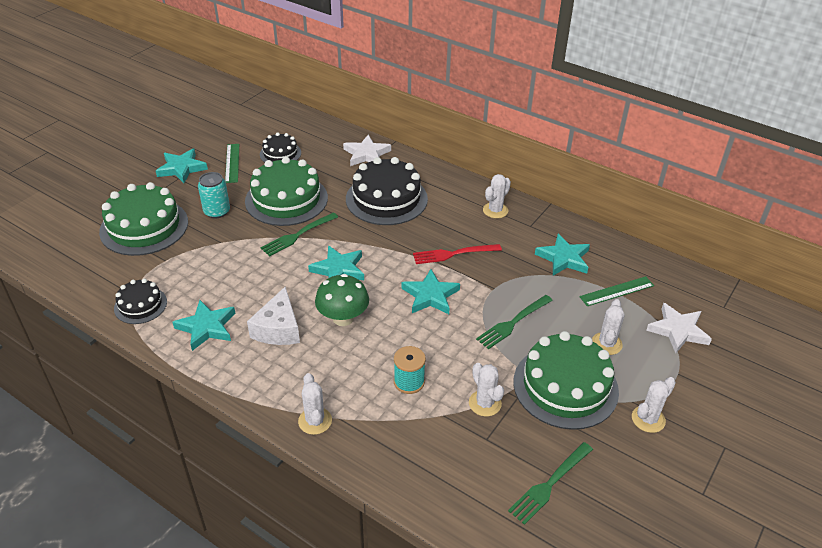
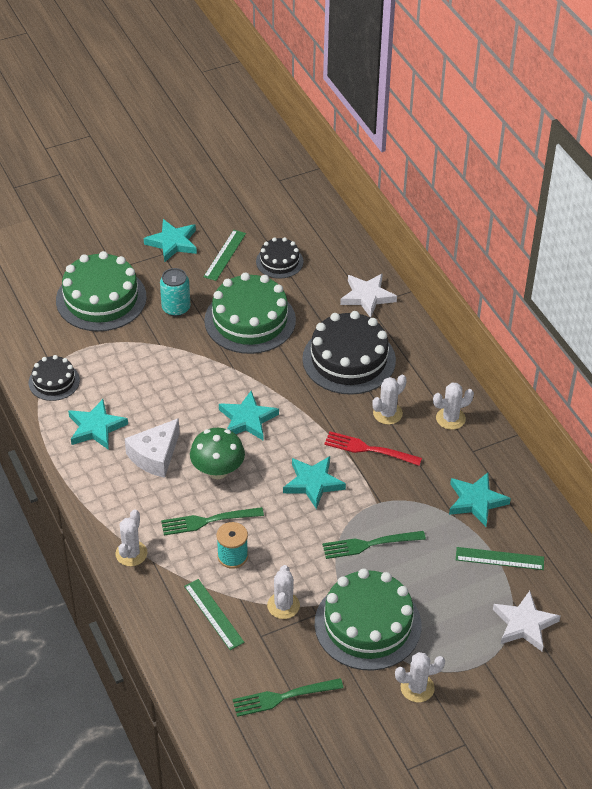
camera: 30 degrees right, 5 degrees up
green fork [261,213,338,257] -> green fork moved to [161,507,264,535]
white cactus [592,299,625,355] -> white cactus moved to [372,375,407,425]
none -> green ruler [184,579,245,650]

